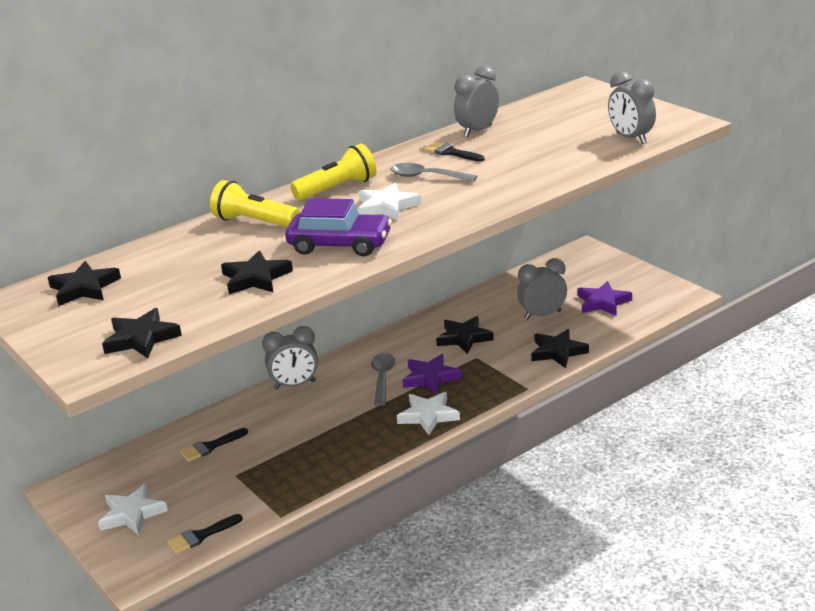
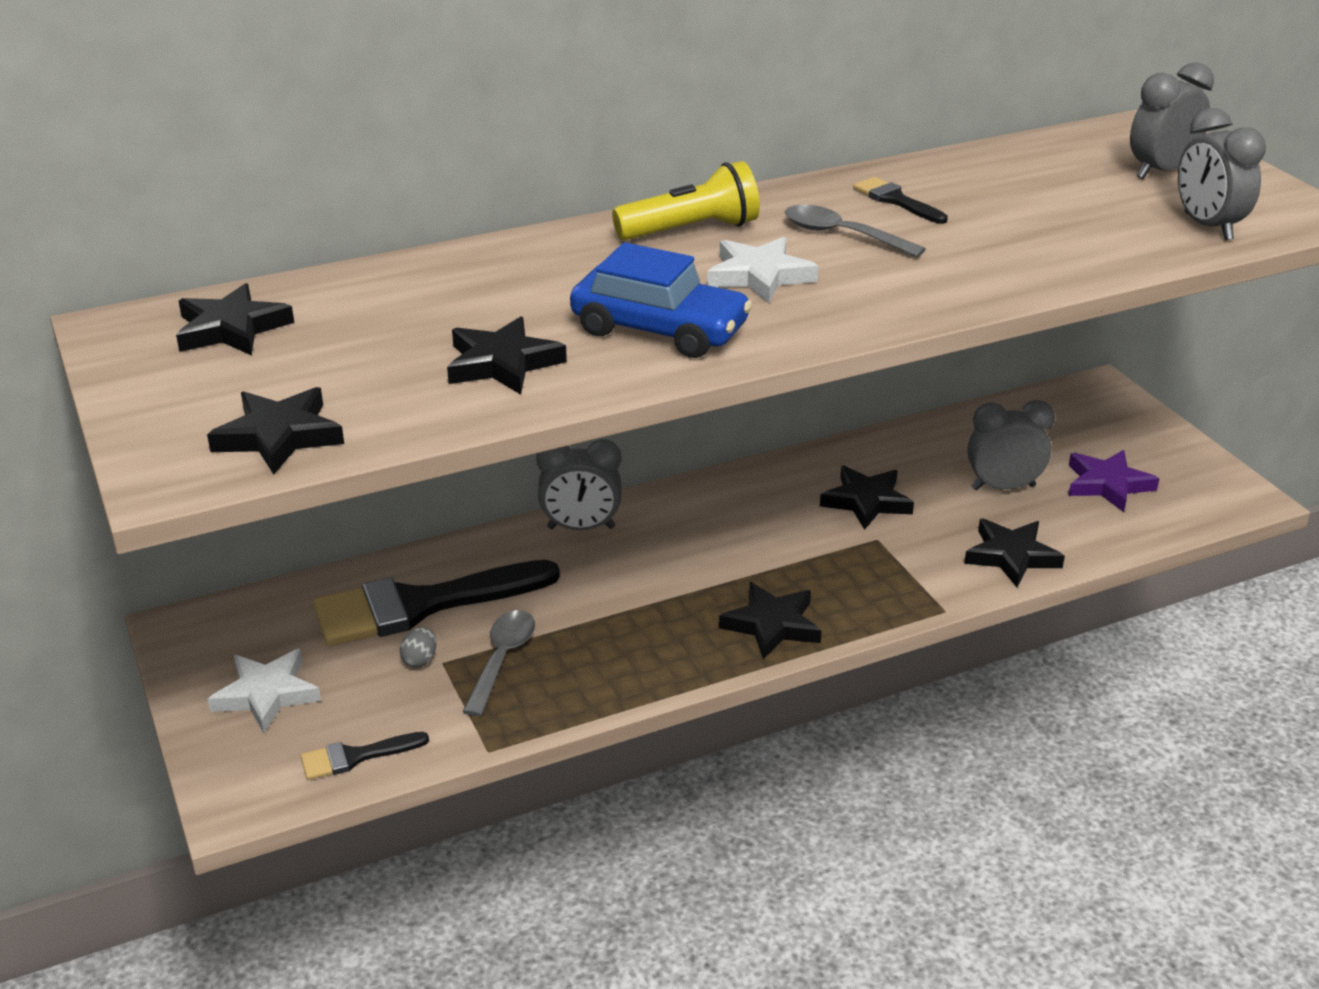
camera: 10 degrees right, 5 degrees up
black brush [180,428,248,462] -> black brush [313,560,560,646], size x2.19
yellow flashlight [210,180,300,227] -> none
purple car [285,198,392,256] -> blue car [570,242,752,358]
grey spoon [371,353,395,406] -> grey spoon moved to [463,610,535,716]
white star [397,392,460,435] -> black star [719,582,822,659]
purple star [402,354,462,395] -> none
grey clock [454,66,499,137] -> grey clock moved to [1130,62,1214,179]
none -> grey egg [400,627,437,668]

